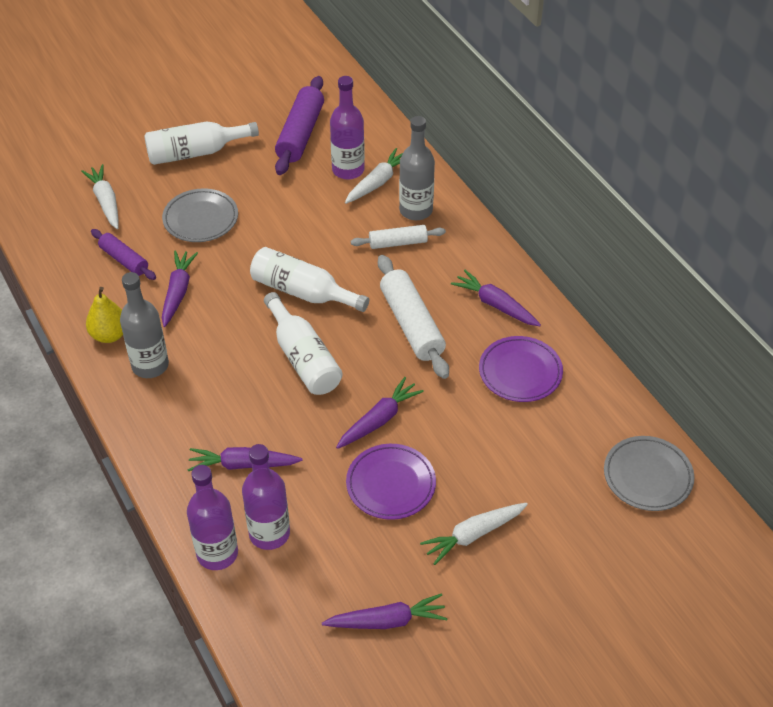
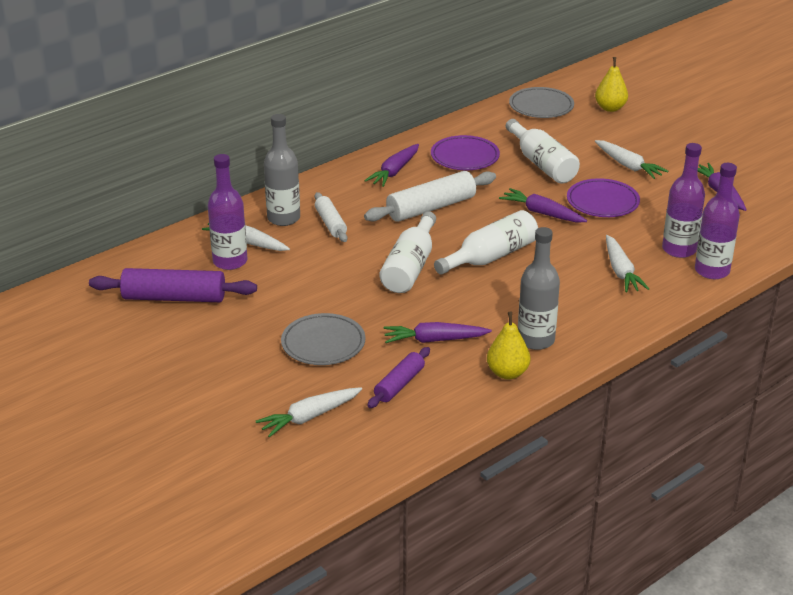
camera: 100 degrees left, 15 degrees down
white bottle [144,121,259,165] -> white bottle moved to [506,119,580,183]
purple carrot [187,447,303,471] -> white carrot [606,235,649,292]
none -> yellow pear [595,57,628,112]

